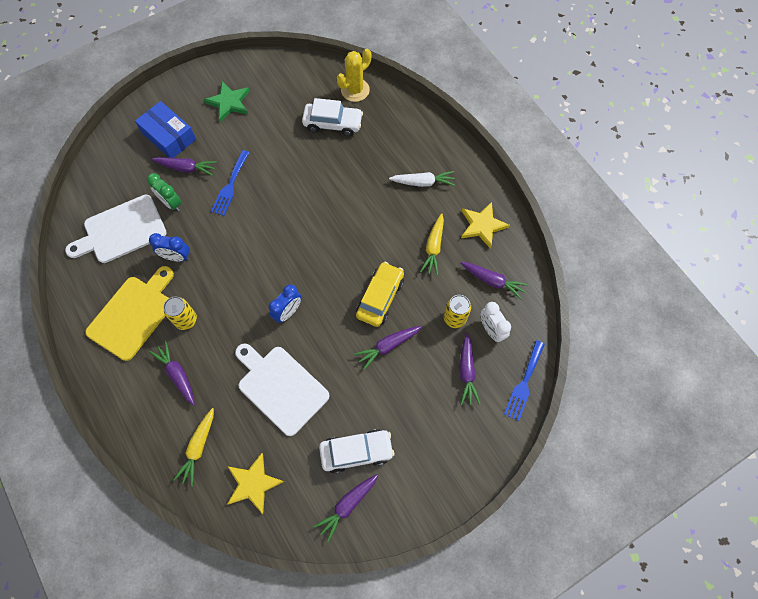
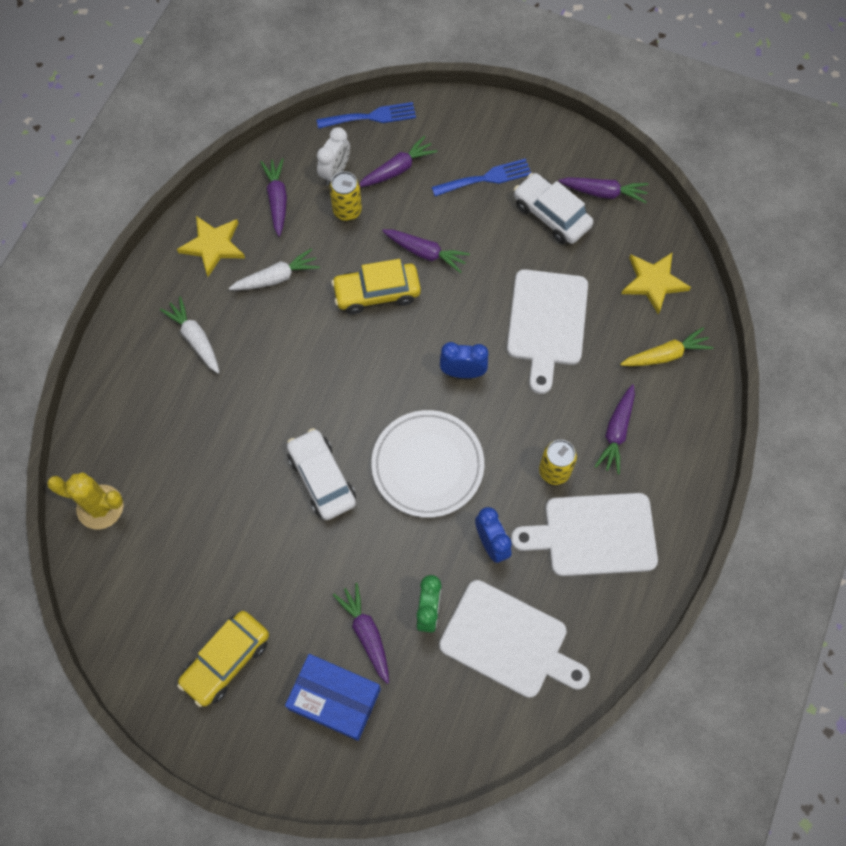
camera: 125 degrees left, 0 degrees up
yellow cutting board [85,266,174,361] -> white cutting board [511,493,658,576]
blue box [135,101,196,158] -> blue box turned 75 degrees counterclockwise [285,654,381,741]
green star [204,81,250,122] -> yellow car [177,611,269,707]
blue fork [211,150,250,216] -> blue fork moved to [432,159,531,196]
white car [302,98,363,136] -> white car moved to [287,428,356,520]
yellow carrot [420,213,444,276] -> white carrot [229,248,320,290]
none -> white plate [371,410,484,518]

